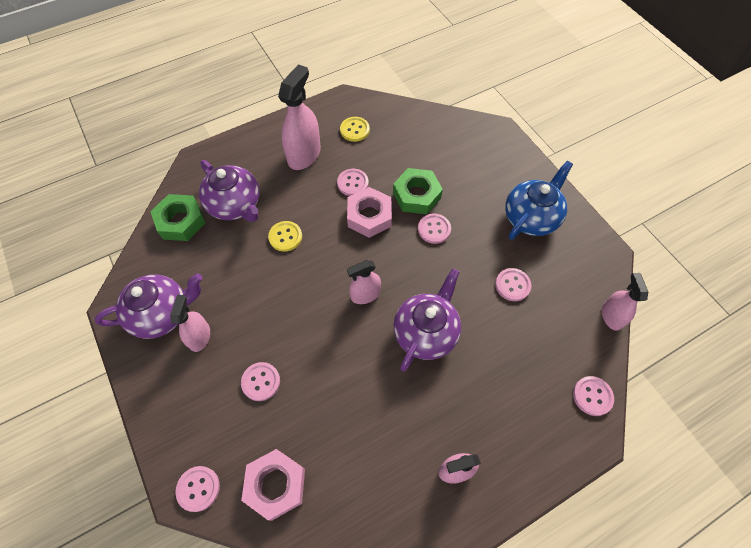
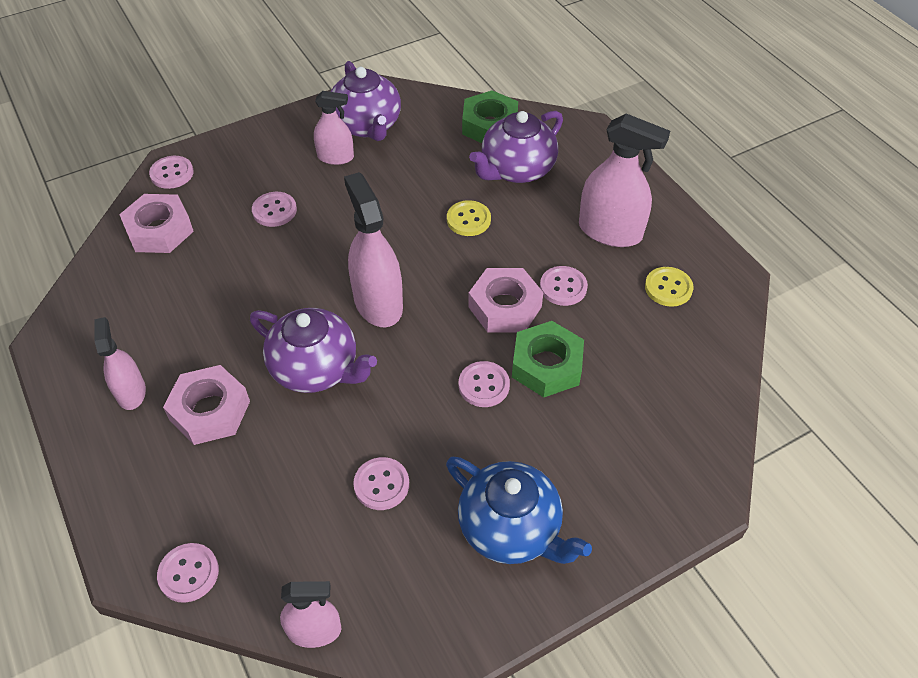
camera: 90 degrees right, 10 degrees down
pink spray bottle [347,260,381,304] -> pink spray bottle [344,172,403,327], size x1.67
none -> pink nut [163,365,250,445]

